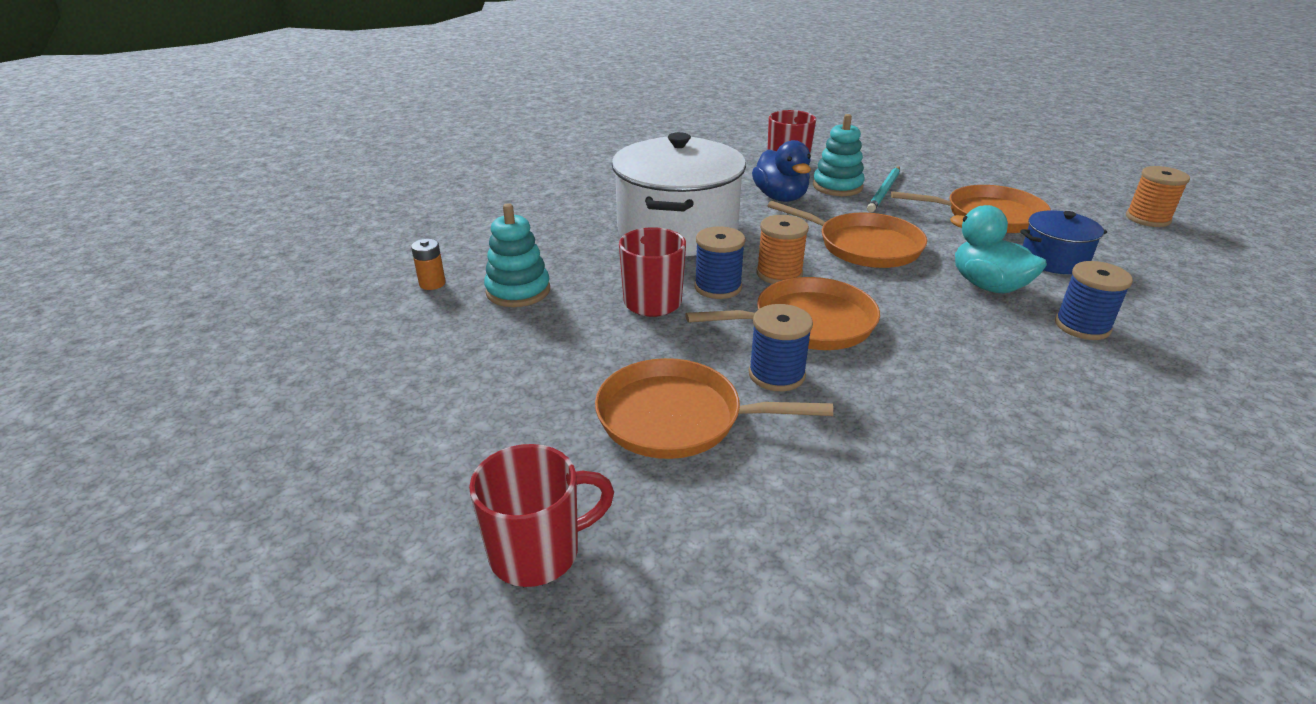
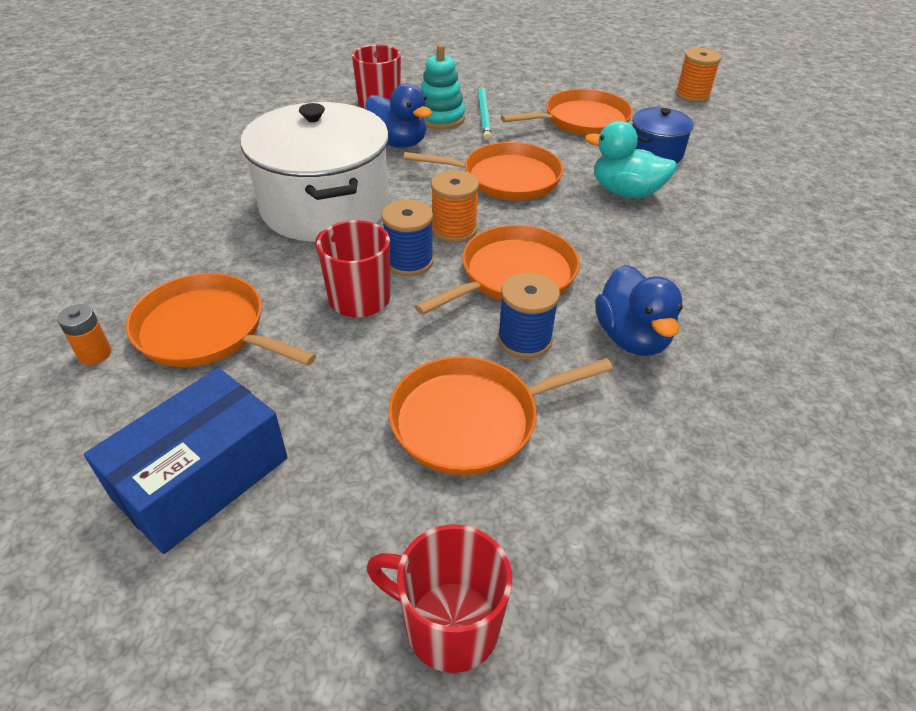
camera: 30 degrees left, 10 degrees up
red mug [469,444,614,587] -> red mug turned 105 degrees counterclockwise [367,524,512,673]
turquoise stacking toy [484,203,550,307] -> orange pan [126,273,316,367]
blue spool [1055,261,1133,340] -> none
none -> blue box [84,368,287,554]
none -> blue duck [595,265,683,356]

